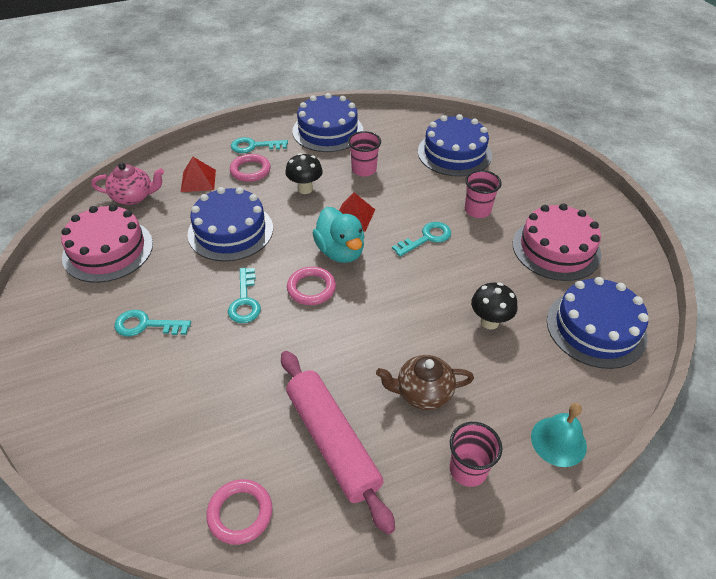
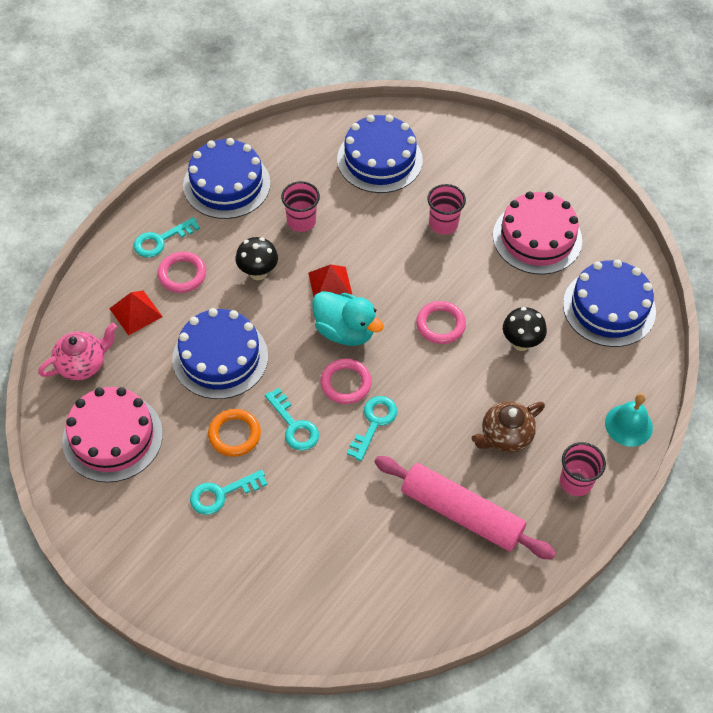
camera: 30 degrees left, 10 degrees up
pink ring [206,479,272,545] -> pink ring moved to [416,301,466,344]
turquoise key [392,222,451,257] -> turquoise key moved to [347,396,397,461]
none -> orange ring [208,409,261,457]

